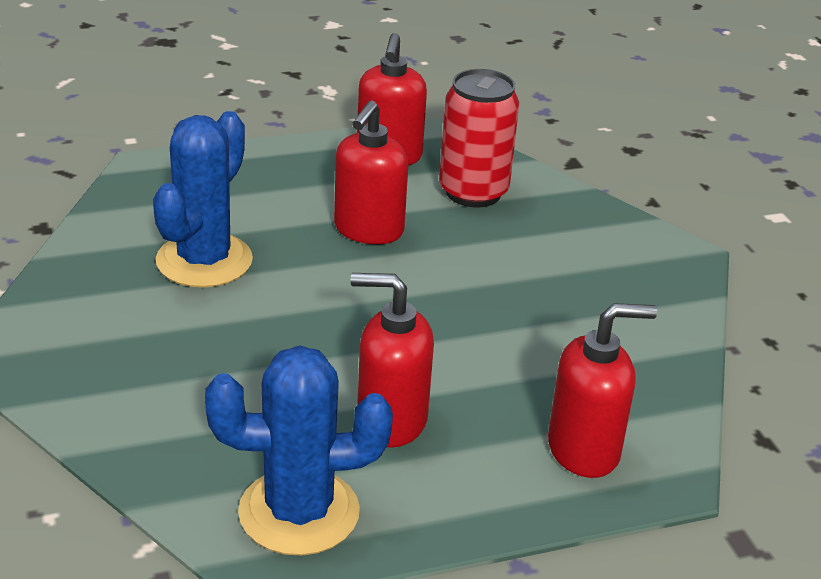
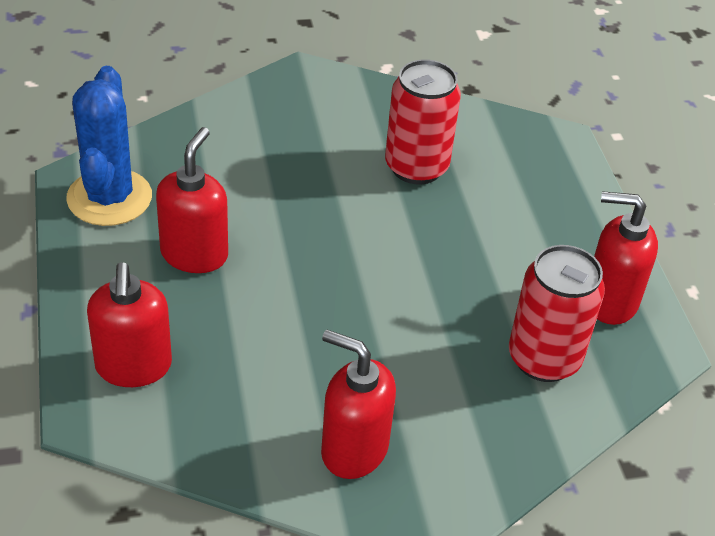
camera: 95 degrees right, 10 degrees up
blue cactus [153,111,253,288] -> red can [385,59,461,184]
red soap dispenser [334,100,408,244] -> red soap dispenser moved to [321,330,396,479]

